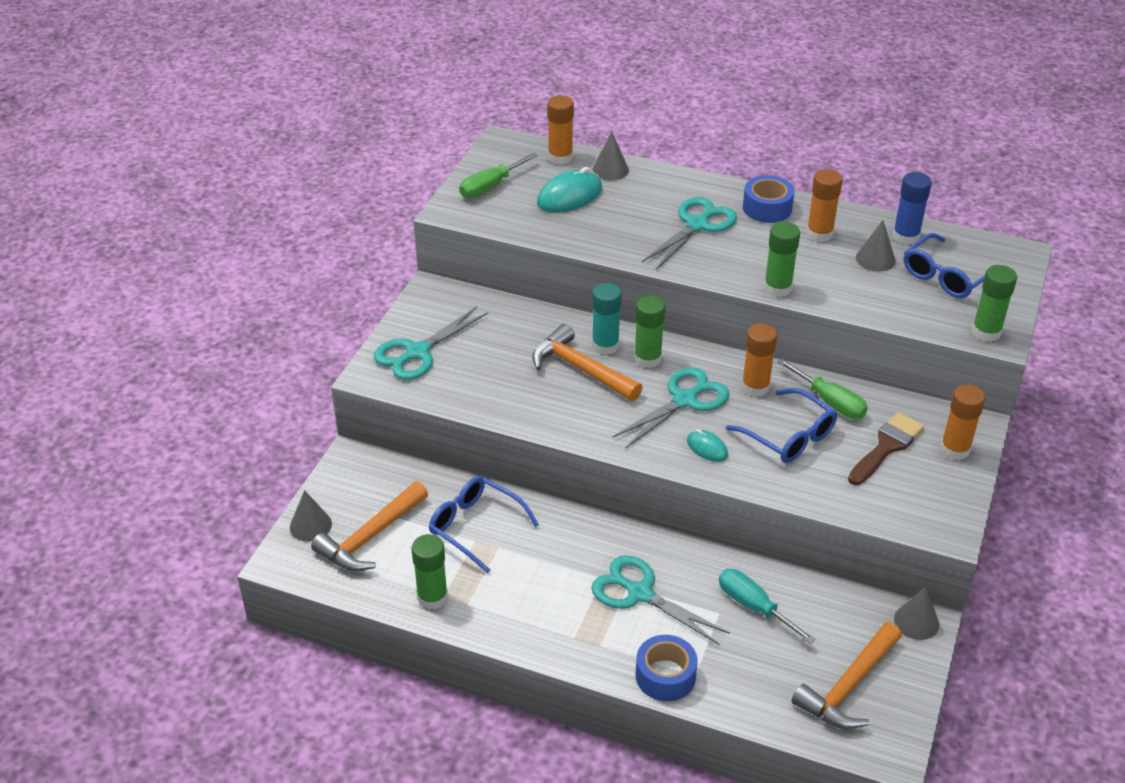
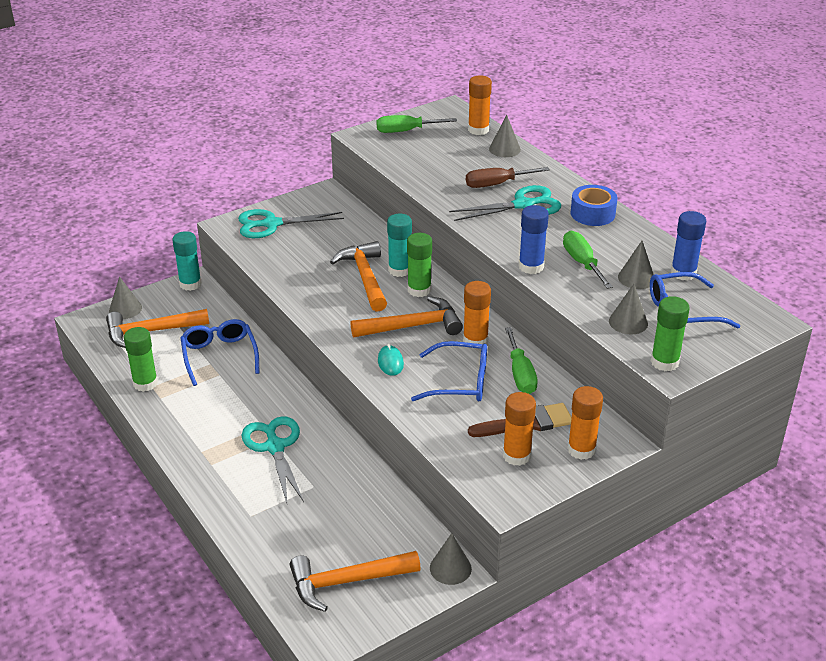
camera: 35 degrees right, 5 degrees down
turquoise mouse [537,167,602,213] -> none
turquoise scissors [613,367,729,449] -> orange hammer [351,296,463,337]
blue tape [636,635,698,701] -> none
turquoise screwdriver [719,569,816,644] -> none
blue glasses [726,388,837,463] -> blue glasses turned 75 degrees counterclockwise [411,341,487,401]
green glue stick [764,222,800,297] -> blue glue stick [519,205,549,274]
orange glue stick [806,169,842,242] -> orange glue stick moved to [503,392,536,466]
none -> turquoise glue stick [172,231,202,291]
none -> brown screwdriver [466,167,550,188]
none -> green screwdriver [563,231,613,289]
none -> grey cone [609,284,648,334]

